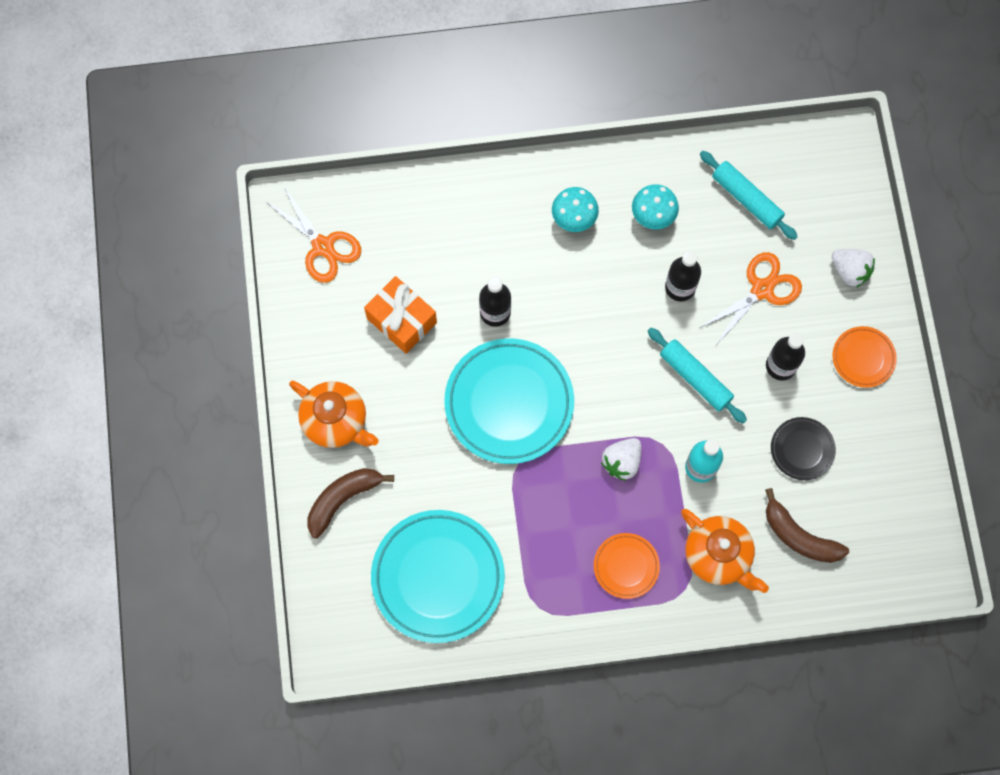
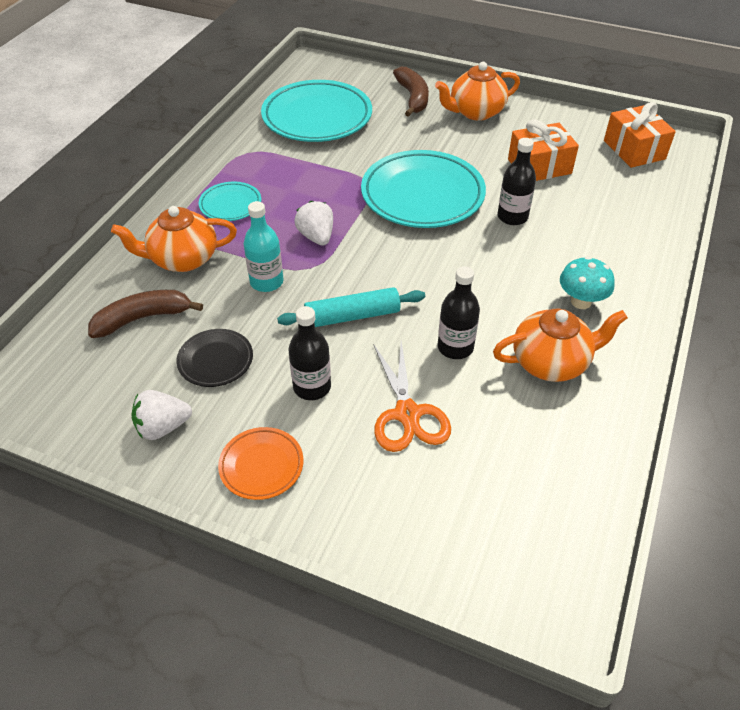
camera: 120 degrees right, 25 degrees down
orange scissors [265,187,361,283] -> orange gift [604,102,676,168]
orange plate [594,533,660,599] -> turquoise plate [199,181,261,221]
turquoise mushroom [632,184,679,229] -> orange teapot [493,309,628,382]
turquoise rolling pin [700,151,798,240] -> none
white strawberry [832,249,875,287] -> white strawberry moved to [131,390,192,440]

